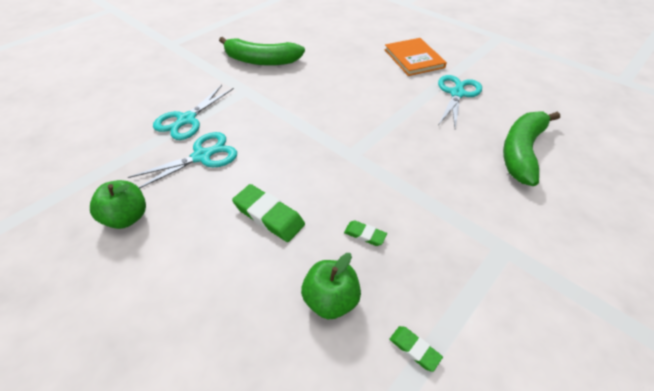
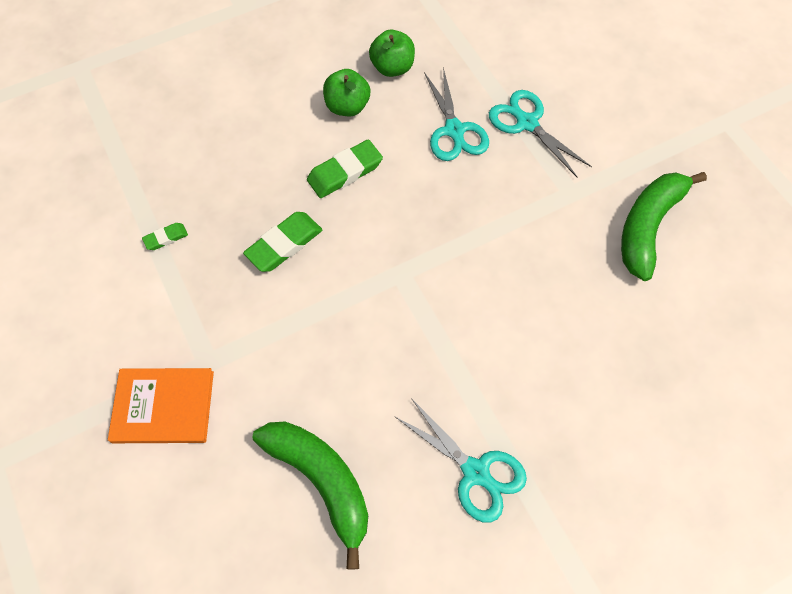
camera: 110 degrees right, 15 degrees up
green apple [301,253,361,319] -> green apple moved to [323,69,370,116]
green eraser [344,220,387,246] -> green eraser [243,212,323,272], size x1.87
orange book [384,38,447,76] -> orange book moved to [108,368,214,443]

